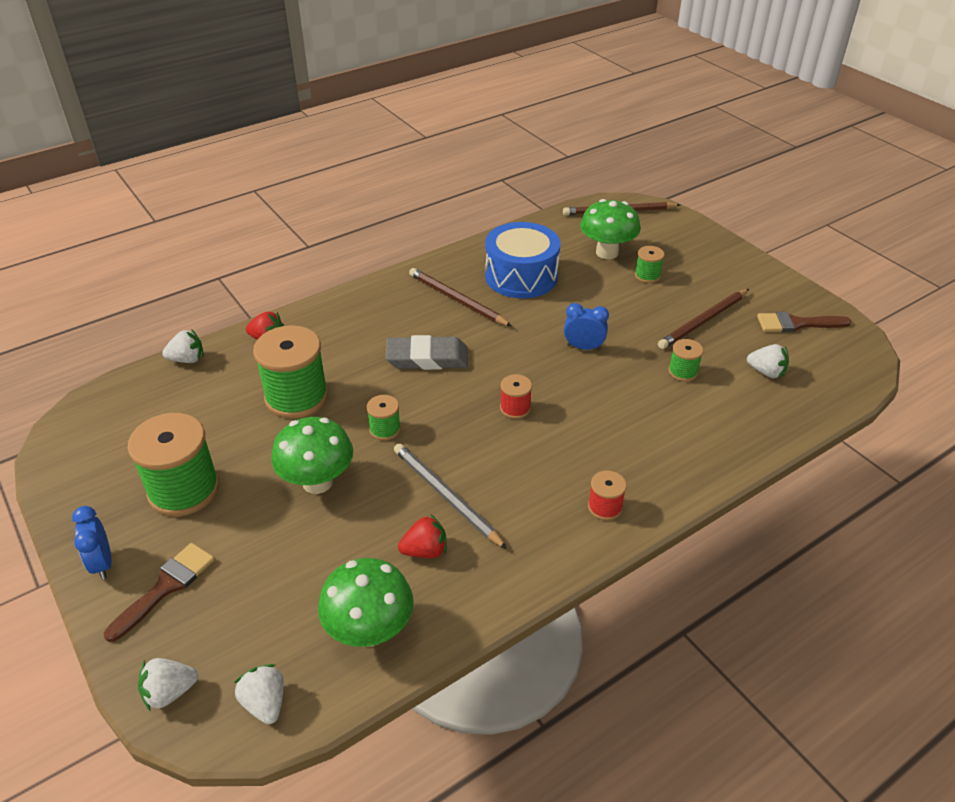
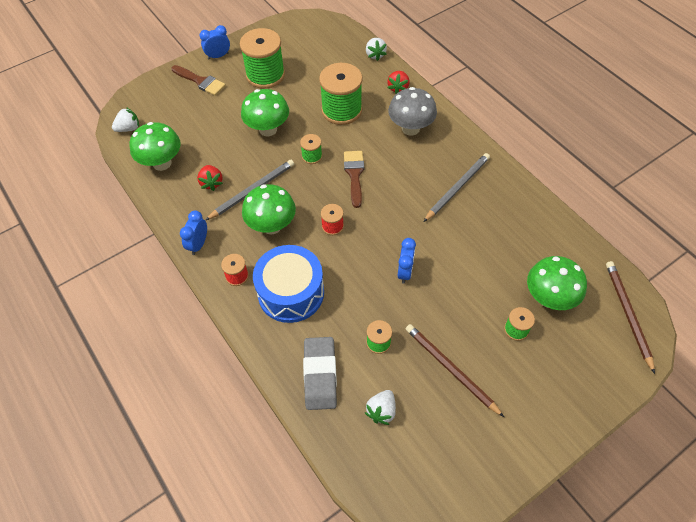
camera: 90 degrees right, 15 degrees up
white strawberry [138,658,198,710] -> none
grey eraser [385,335,468,370] -> grey eraser moved to [303,337,337,410]
brown pencil [409,268,512,326] -> grey pencil [423,153,490,222]
blue drum [485,222,560,298] -> blue drum moved to [253,245,324,323]
brown brush [757,312,852,332] -> brown brush moved to [344,151,364,208]
none -> blue clock [180,210,207,255]
none -> green mushroom [242,185,296,234]
none -> grey mushroom [388,87,437,136]

